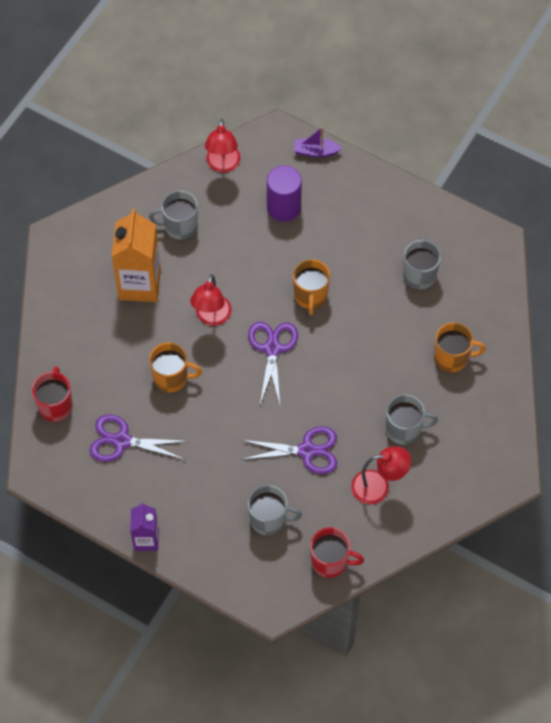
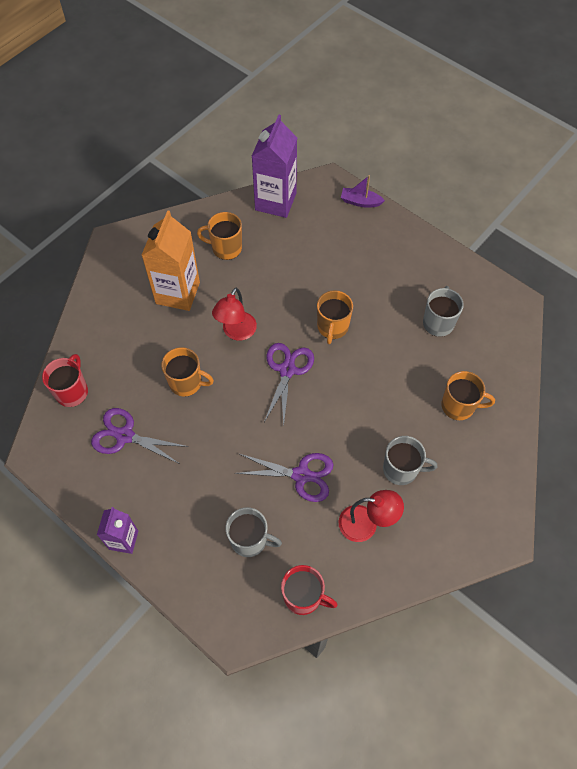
camera: 10 degrees right, 0 degrees up
grey mug [149,190,198,240] -> orange mug [197,212,242,260]
red lamp [205,119,241,173] -> purple carton [252,115,297,218]
purple cylinder [267,165,302,222] -> none

